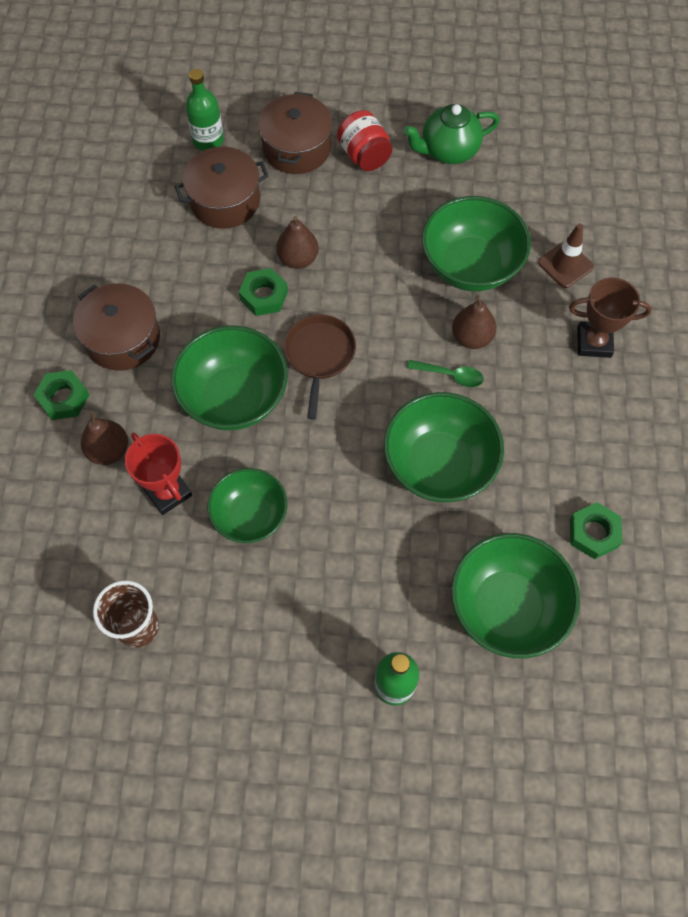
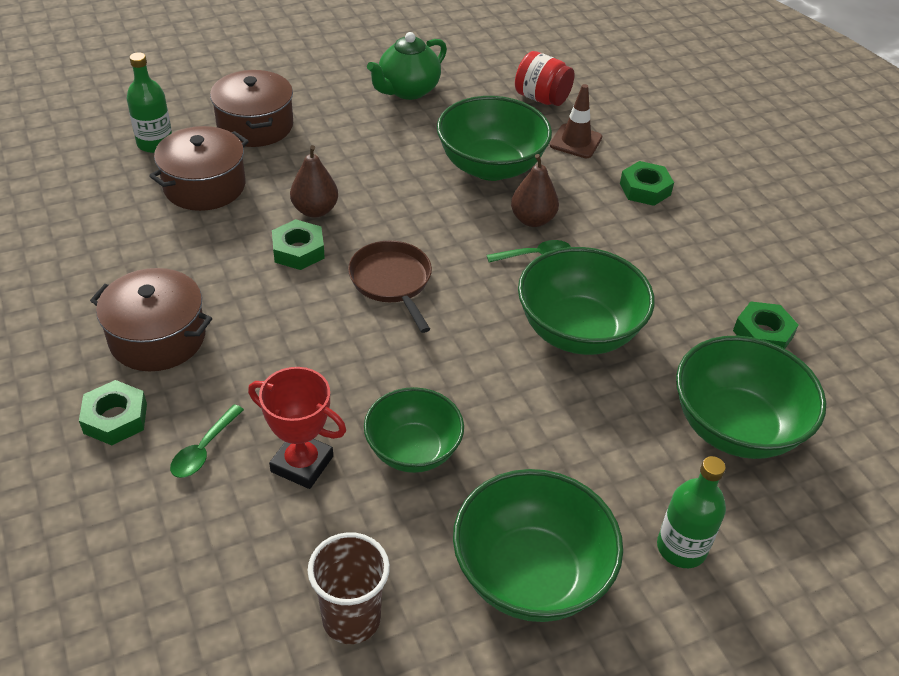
camera: 30 degrees left, 20 degrees down
brown pear [81,412,128,465] -> green spoon [170,404,244,478]
green bowl [171,325,288,431] -> green bowl moved to [453,469,623,622]
red jar [337,110,393,171] -> red jar moved to [515,51,574,106]
brown trophy [569,277,652,358] -> green nut [620,161,674,206]

